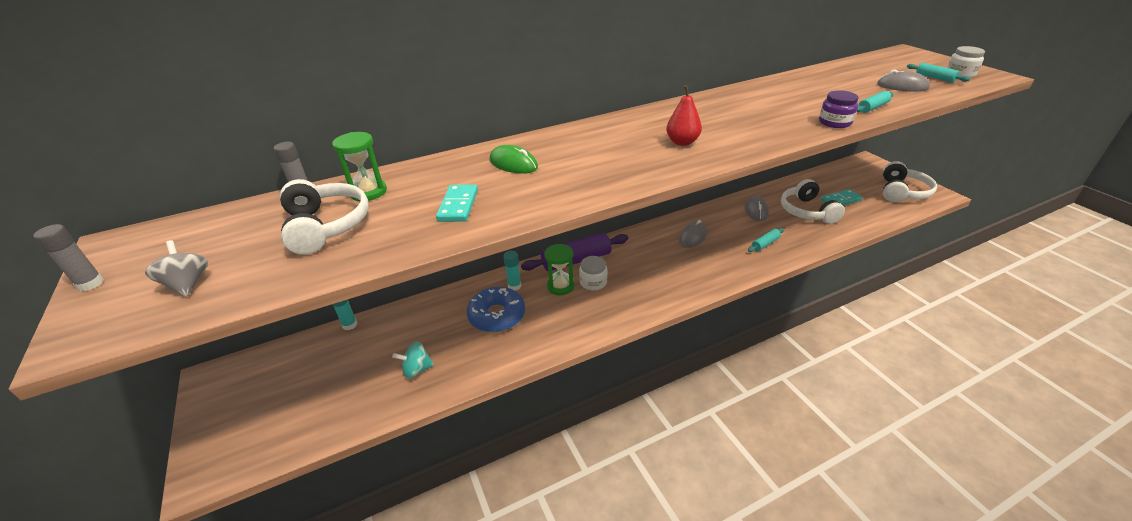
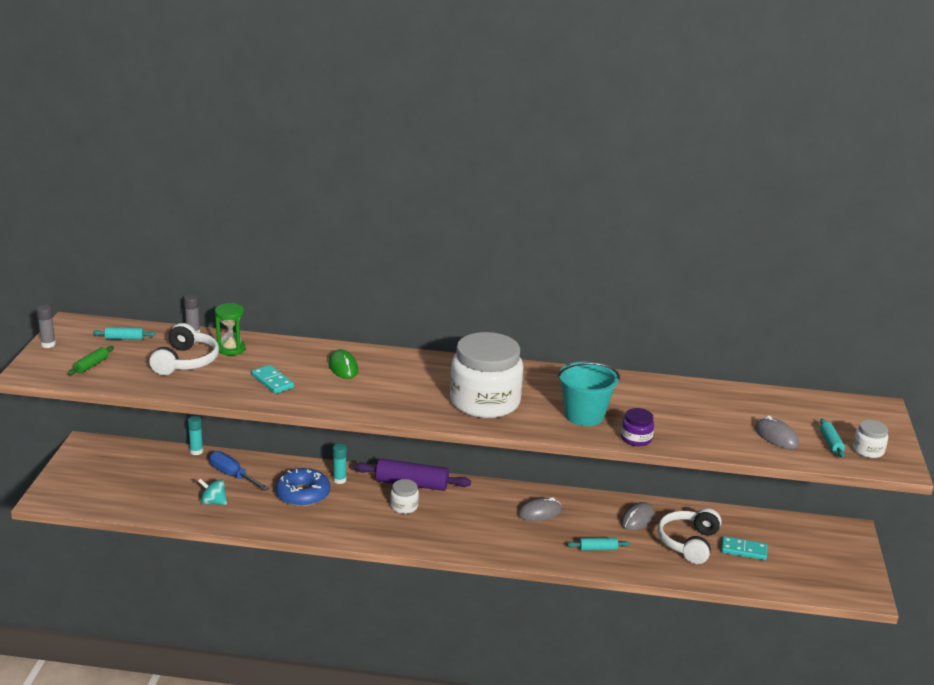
camera: 30 degrees right, 10 degrees down
grey spinning top [145,240,208,297] -> green rolling pin [67,346,114,375]
turquoise domino [436,185,478,222] -> turquoise domino turned 75 degrees counterclockwise [251,365,294,394]
green hourglass [545,244,574,295] -> none
red pear [666,85,702,146] -> white jar [450,332,523,418]
turquoise rolling pin [857,91,894,113] -> turquoise rolling pin moved to [93,327,156,340]
white headphones [883,161,937,202] -> none
none -> blue screwdriver [209,451,269,491]
none -> turquoise bucket [558,362,620,426]

